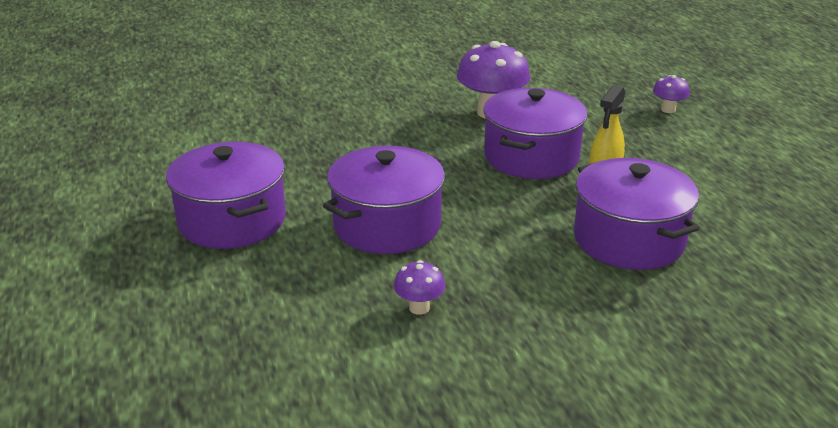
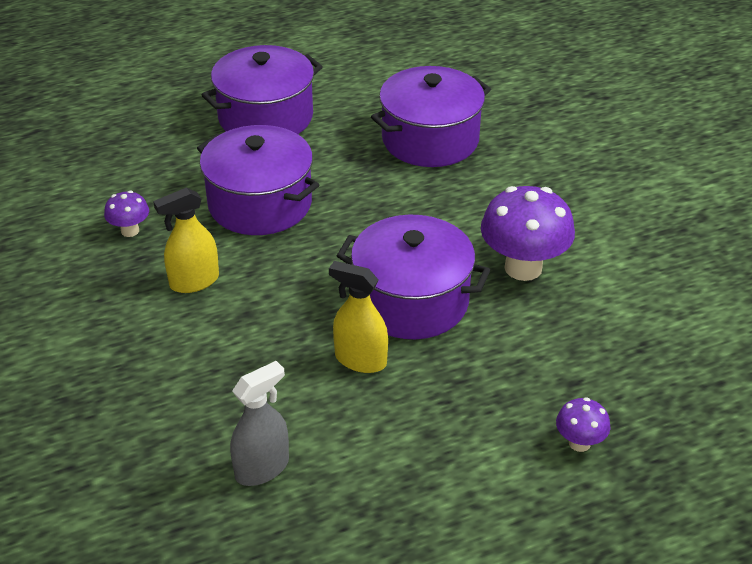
camera: 85 degrees right, 10 degrees up
purple pot [574,158,700,270] -> purple pot moved to [371,66,491,167]
none -> yellow spray bottle [153,187,219,293]
none -> grey spray bottle [230,361,289,486]

